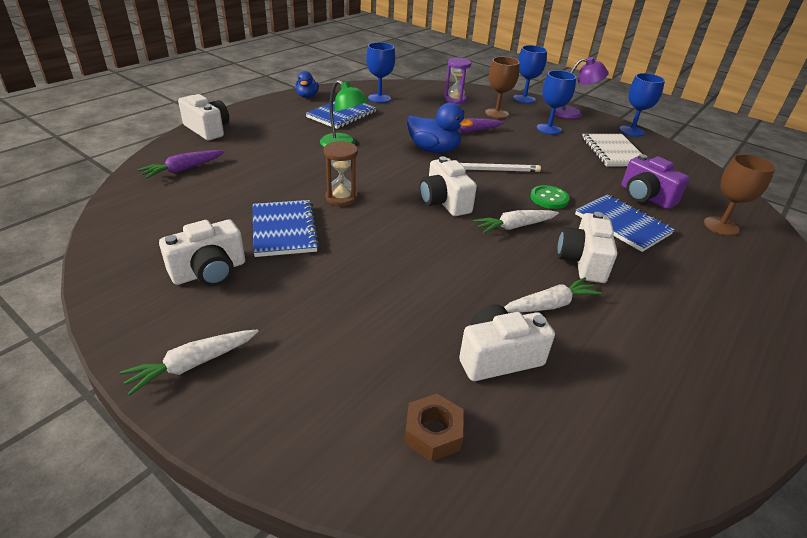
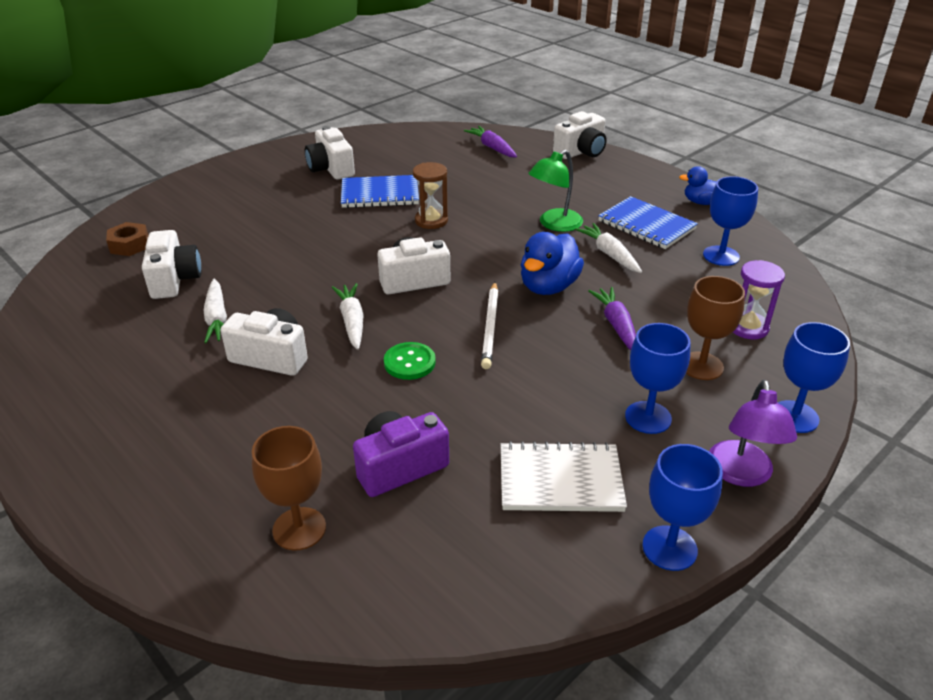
camera: 100 degrees right, 0 degrees up
white carrot [120,329,259,396] -> white carrot moved to [575,223,642,273]
blue notebook [575,194,675,252] -> none

